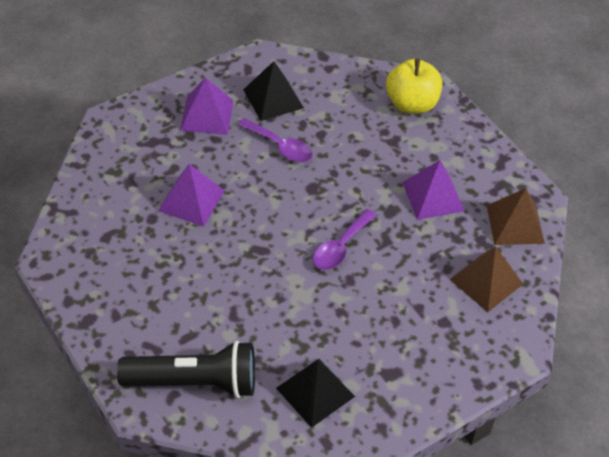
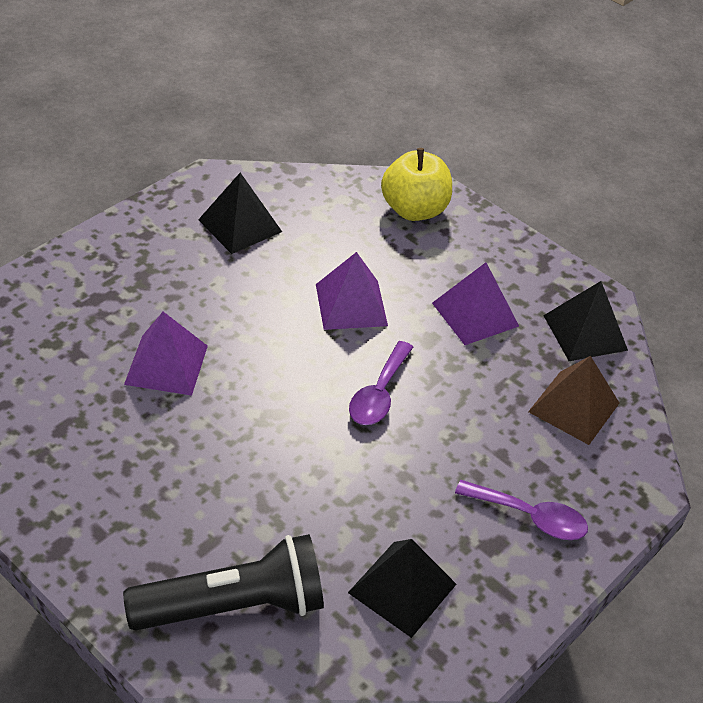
camera: 15 degrees left, 5 degrees down
purple pyramid [180,78,234,135] -> purple pyramid moved to [316,252,388,330]
purple spoon [237,118,313,162] -> purple spoon moved to [455,480,588,540]
brown pyramid [487,188,545,245] -> black pyramid [543,281,628,361]

